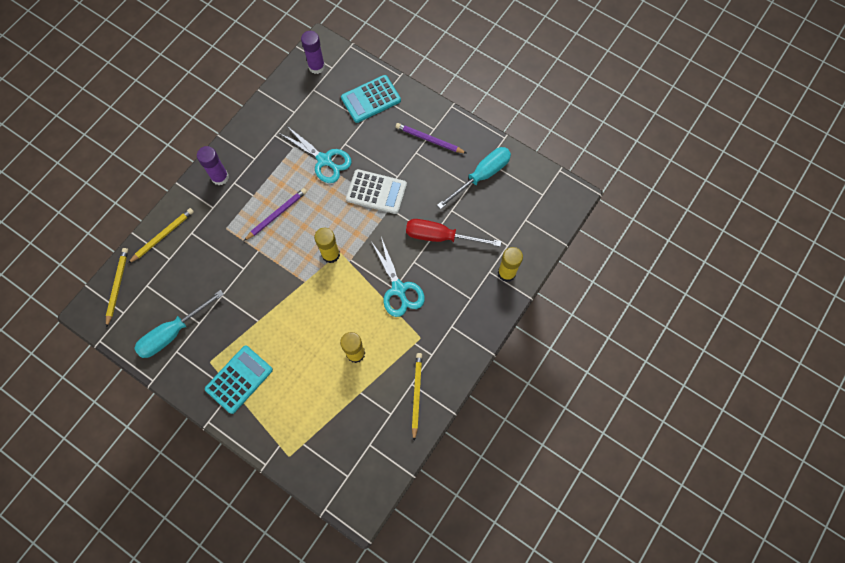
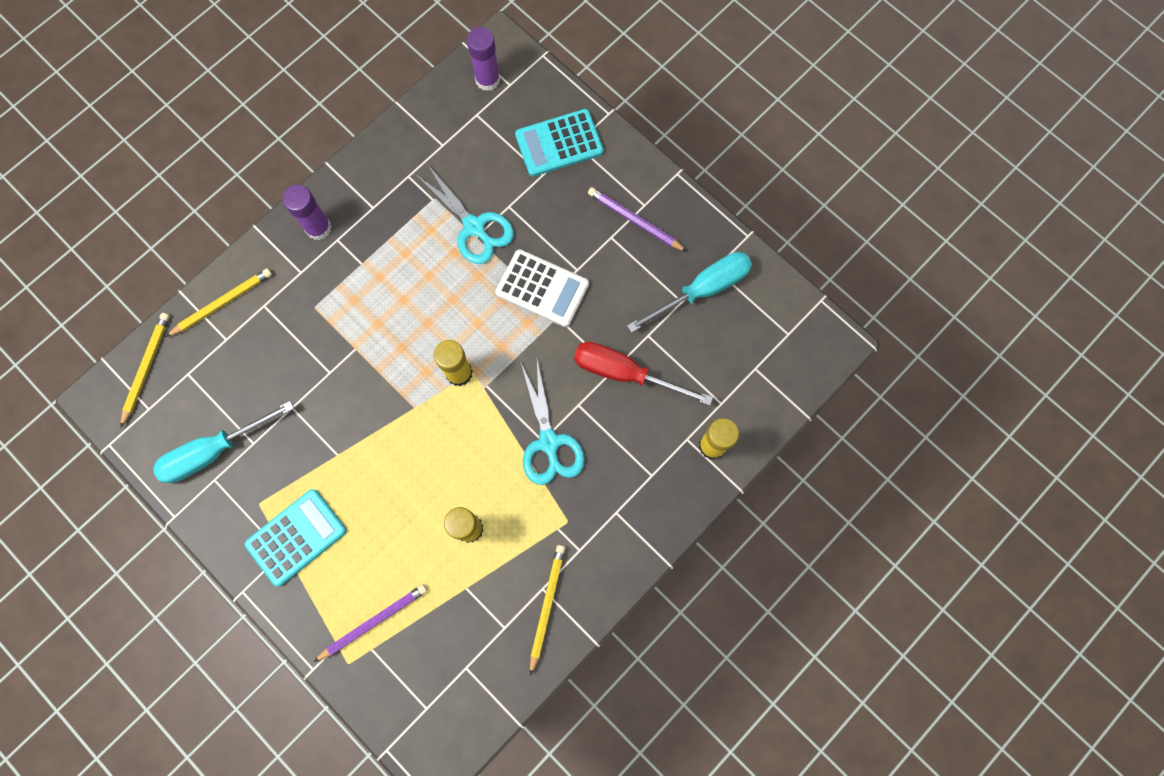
camera: 10 degrees right, 5 degrees up
purple pencil [244,188,307,241] -> purple pencil moved to [314,584,427,662]

